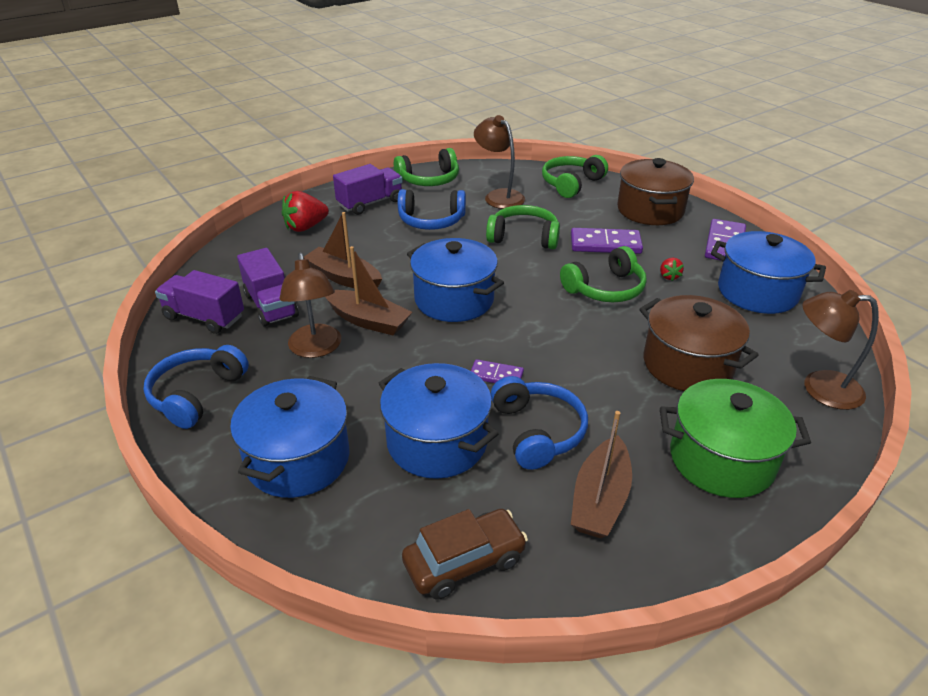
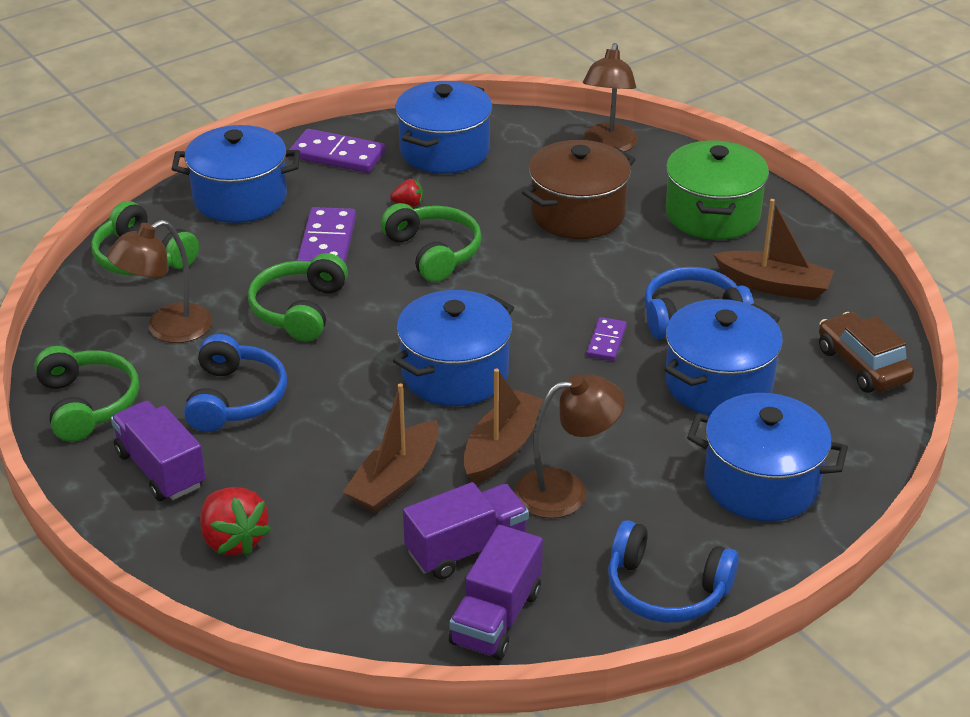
camera: 90 degrees left, 0 degrees up
brown pot [617,158,694,225] -> blue pot [172,125,300,223]

